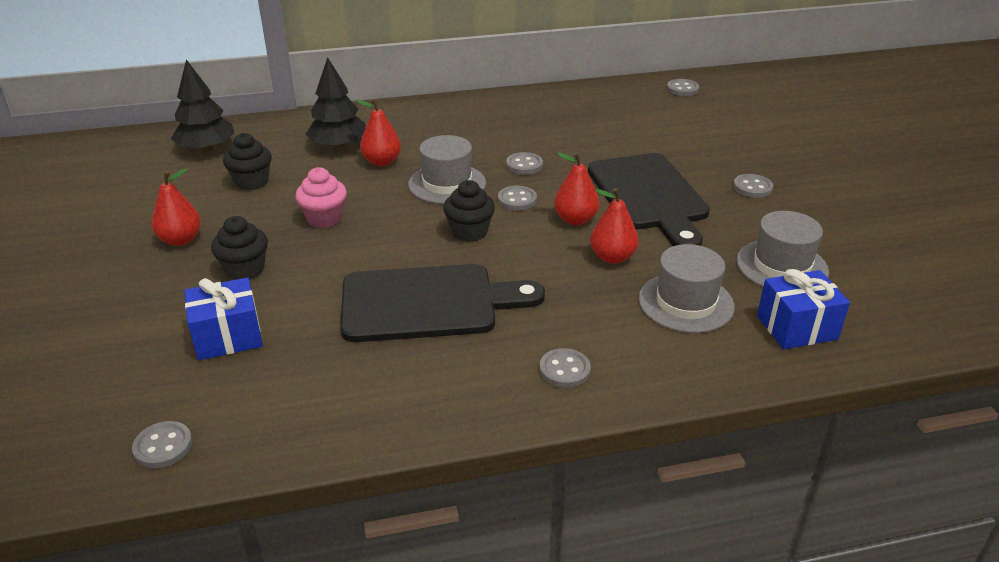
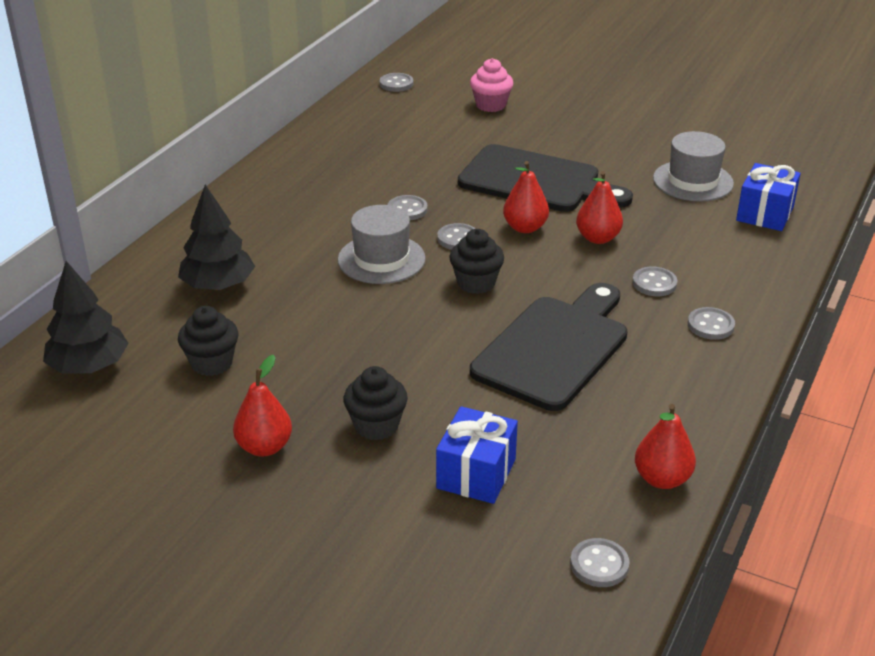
camera: 50 degrees left, 0 degrees up
pink cupcake [295,167,347,228] -> pink cupcake moved to [470,58,513,112]
red pear [355,99,401,166] -> red pear moved to [635,404,696,489]
grey hat [638,244,735,333] -> none
grey button [733,174,773,198] -> grey button moved to [632,267,677,296]

